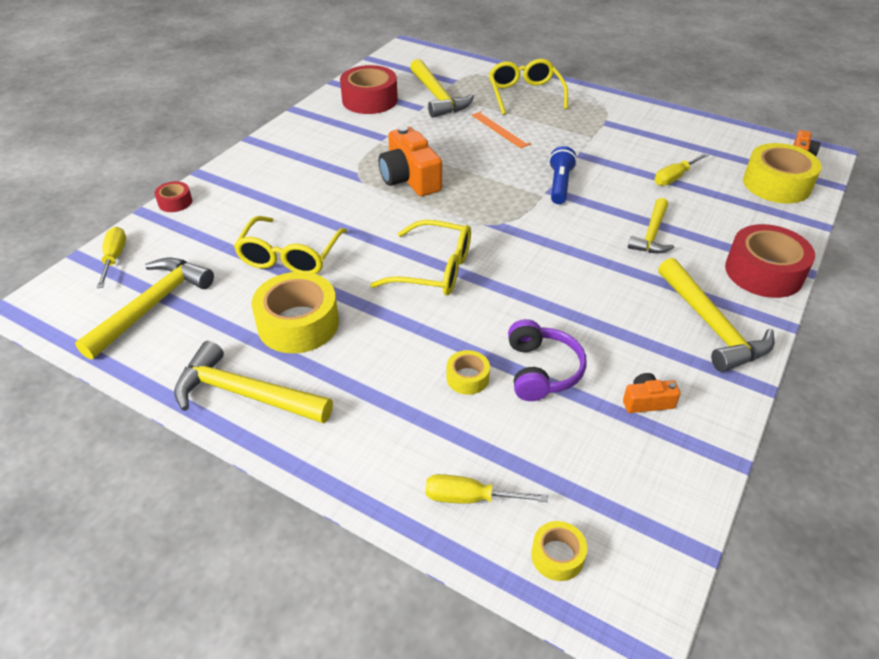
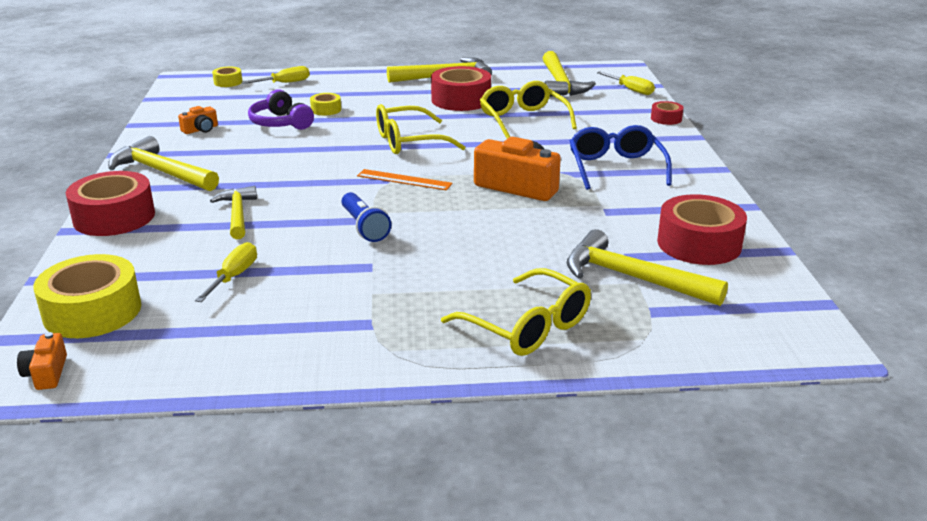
camera: 145 degrees right, 15 degrees down
yellow tape [251,272,339,353] -> red tape [431,66,491,111]
orange ruler [472,111,531,148] -> orange ruler moved to [357,169,453,190]
none -> blue glasses [570,125,672,190]

